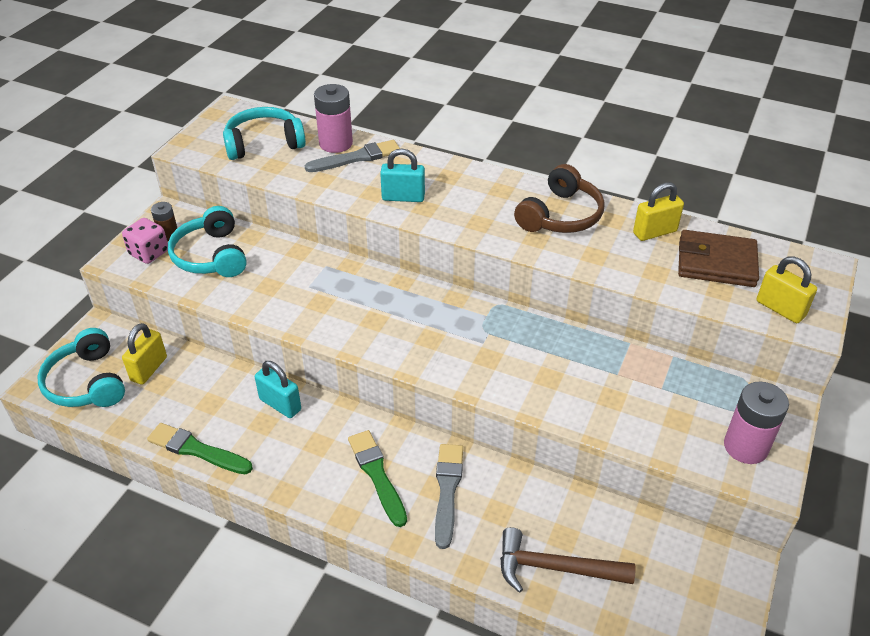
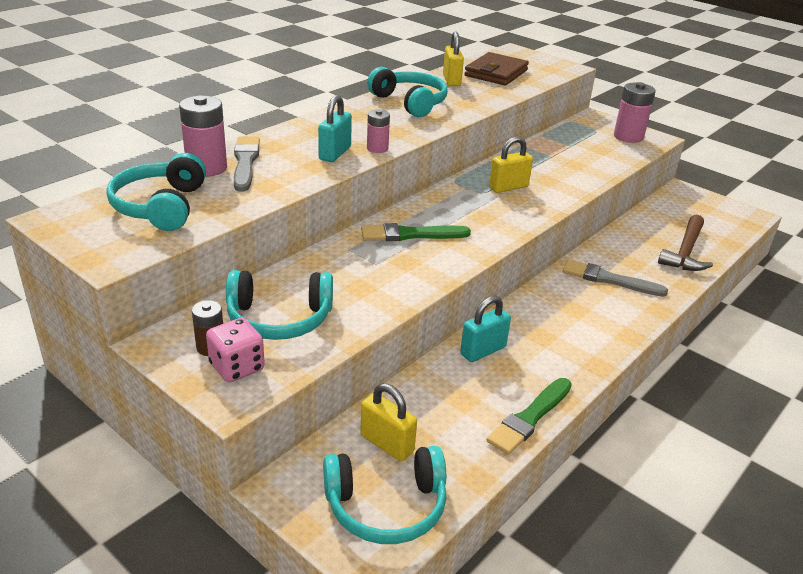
camera: 75 degrees left, 10 degrees down
green brush [348,430,407,527] -> green brush moved to [361,223,471,241]
brown headphones [514,164,605,233] -> turquoise headphones [367,67,448,117]
yellow padlock [757,256,817,323] -> yellow padlock moved to [489,136,533,193]
none -> pink battery [367,110,390,153]

